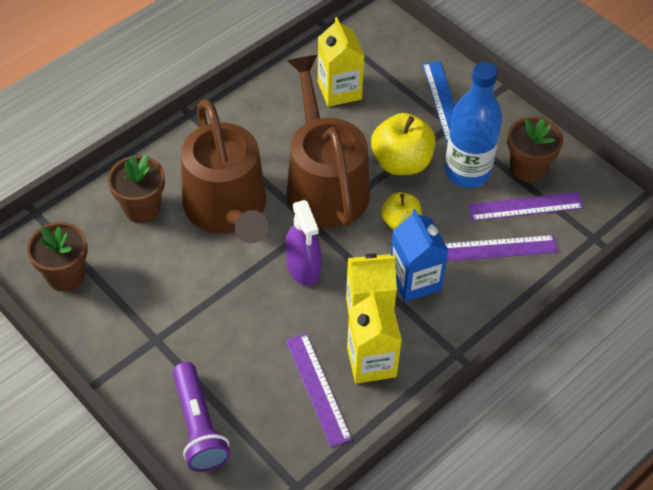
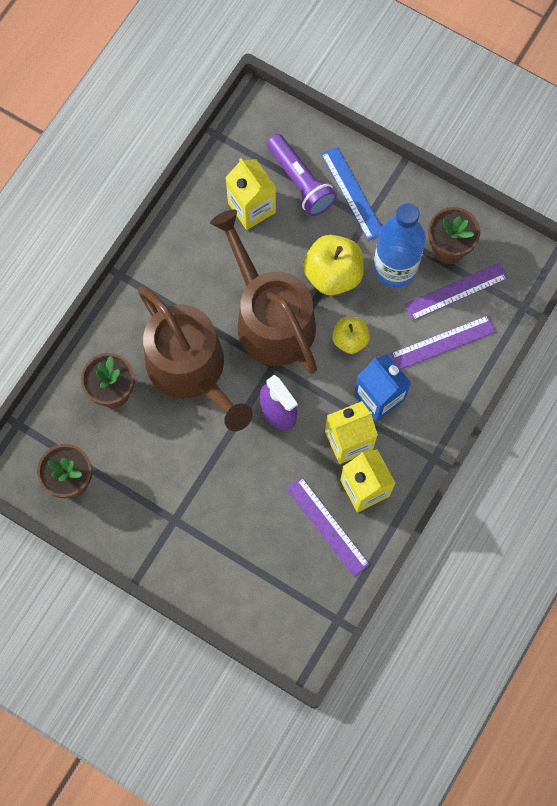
camera: 15 degrees left, 20 degrees up
purple flashlight [173,362,230,472] -> purple flashlight moved to [267,134,337,216]

